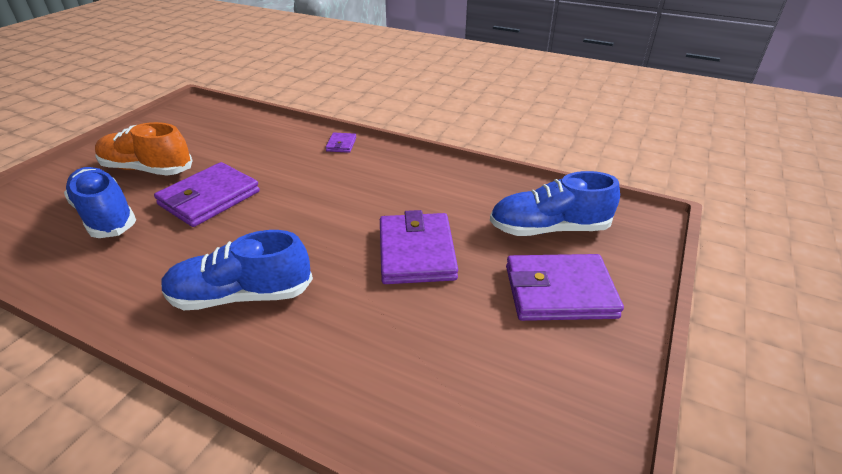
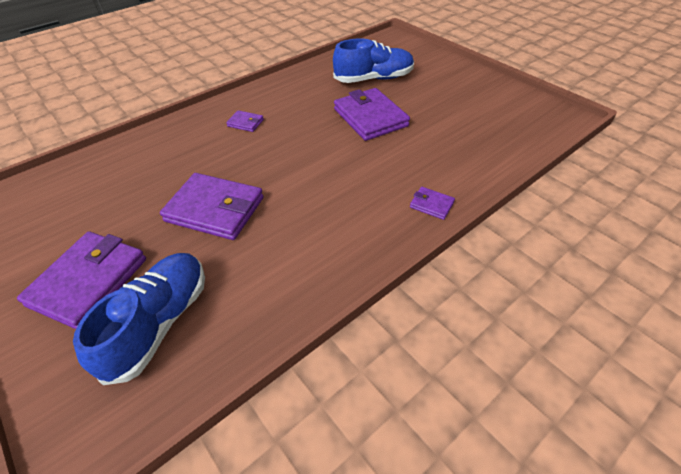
camera: 115 degrees right, 10 degrees up
orange shoe [95,122,193,176] -> none
blue shoe [161,230,313,310] -> purple wallet [226,110,264,132]

